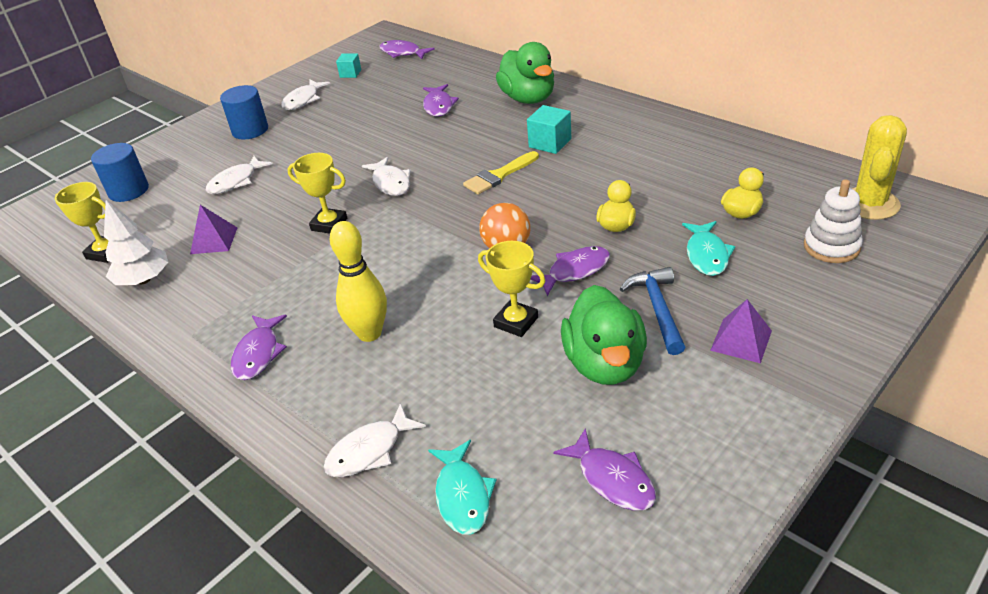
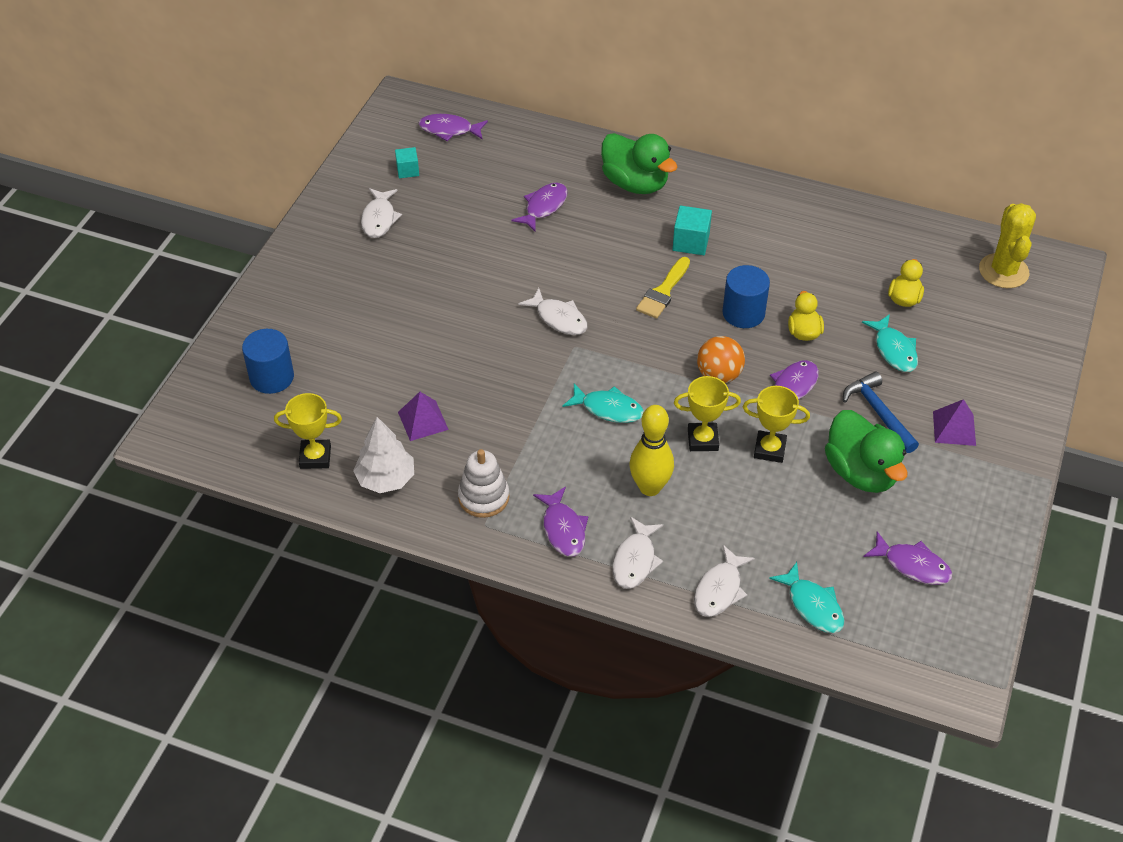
camera: 25 degrees left, 10 degrees up
white fish [206,156,273,194] -> white fish moved to [612,517,663,589]
blue cylinder [220,85,268,139] -> blue cylinder moved to [722,265,770,328]
yellow trophy [287,153,347,233] -> yellow trophy moved to [674,376,741,451]
purple fish [423,84,459,117] -> purple fish turned 120 degrees counterclockwise [511,183,568,232]
white stacking toy [804,179,863,263] -> white stacking toy moved to [458,449,509,518]
none -> turquoise fish [563,383,644,423]

